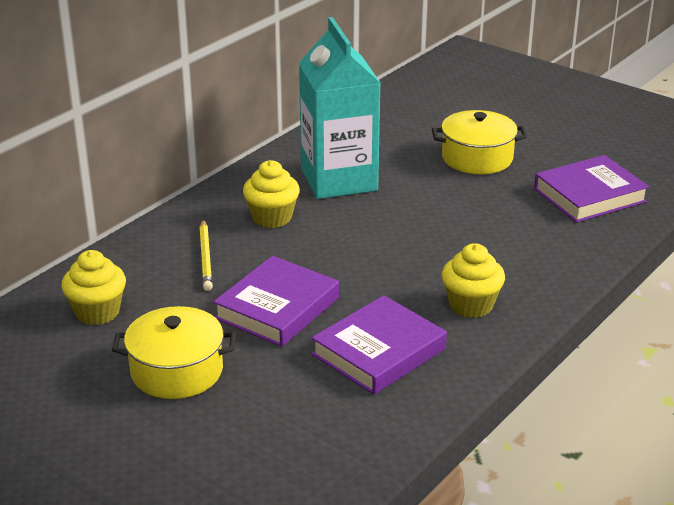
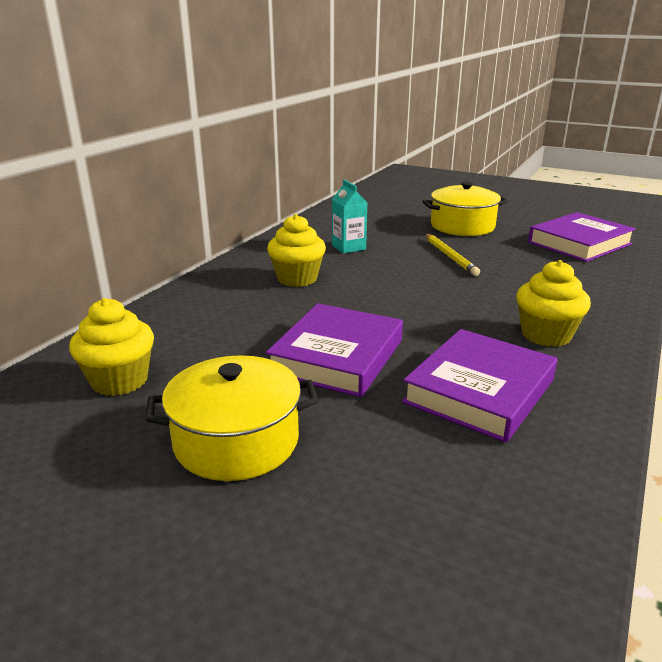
camera: 10 degrees left, 5 degrees down
yellow pencil [199,220,213,291] -> yellow pencil moved to [425,234,480,276]
turquoise carton [299,17,380,199] -> turquoise carton [332,180,367,254], size x0.43

